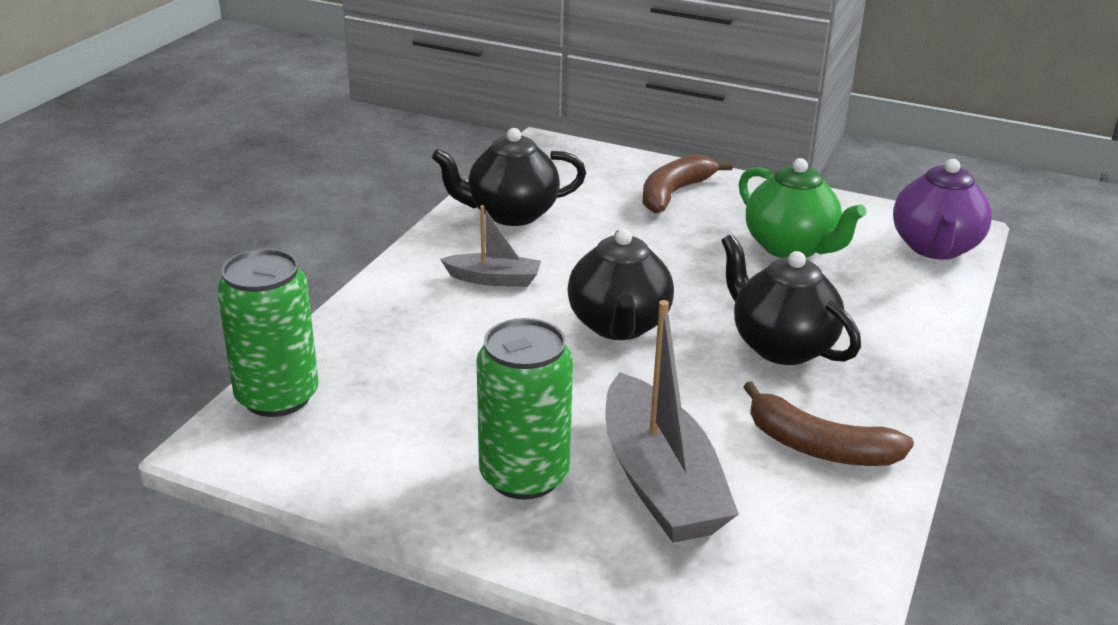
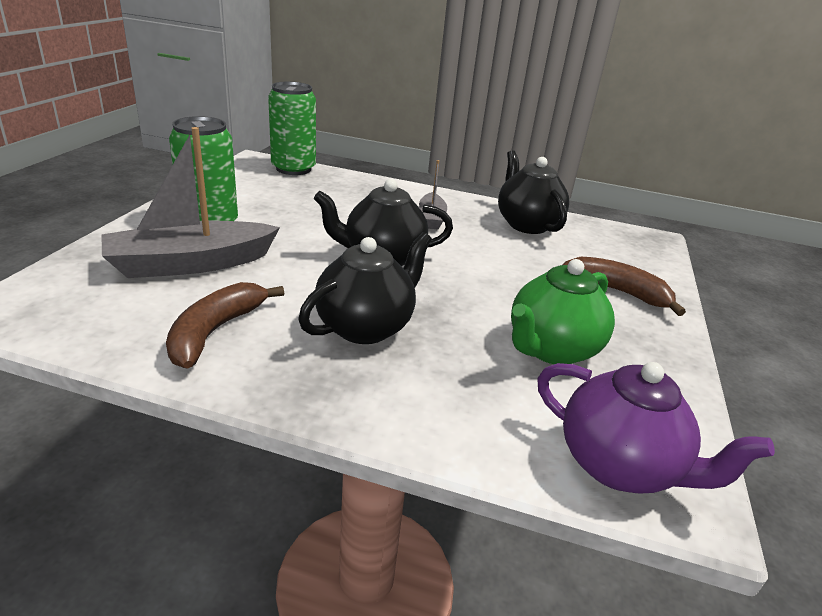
camera: 80 degrees right, 0 degrees up
purple teapot [893,159,992,260] -> purple teapot turned 150 degrees counterclockwise [537,362,775,493]

